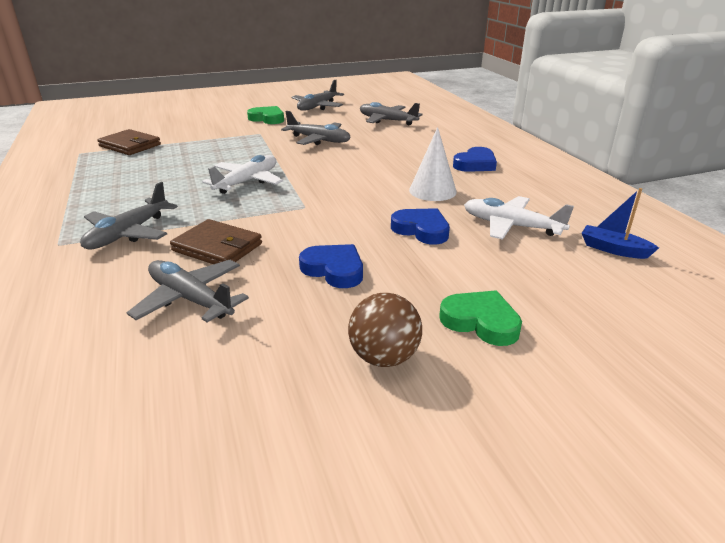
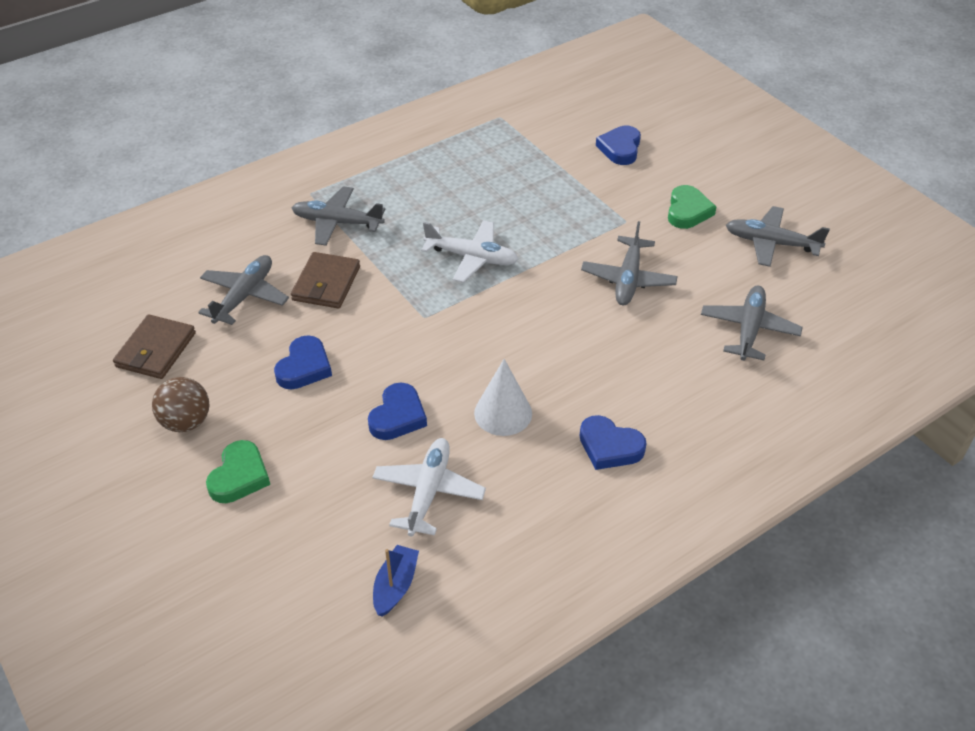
camera: 75 degrees right, 15 degrees up
brown wallet [97,129,161,155] -> brown wallet moved to [113,314,196,379]
none -> blue heart [596,126,641,165]

